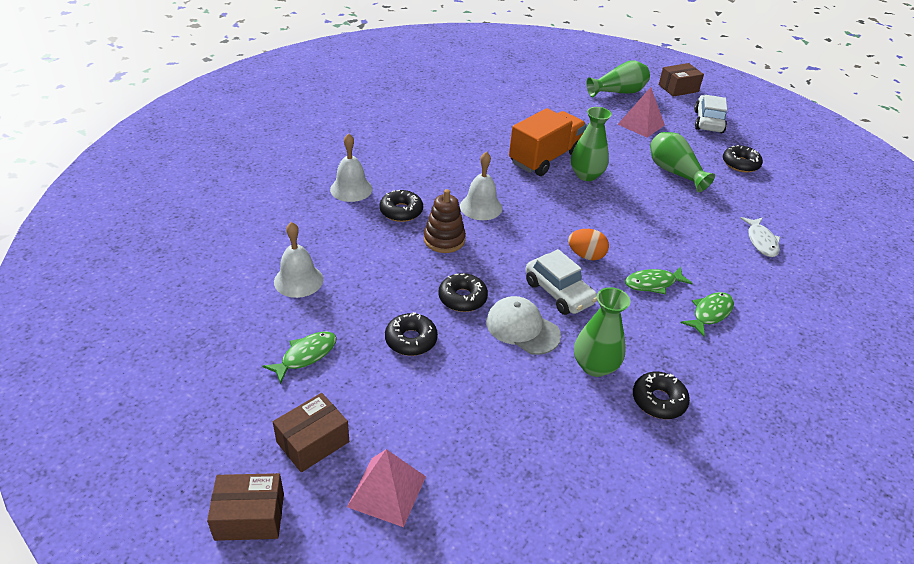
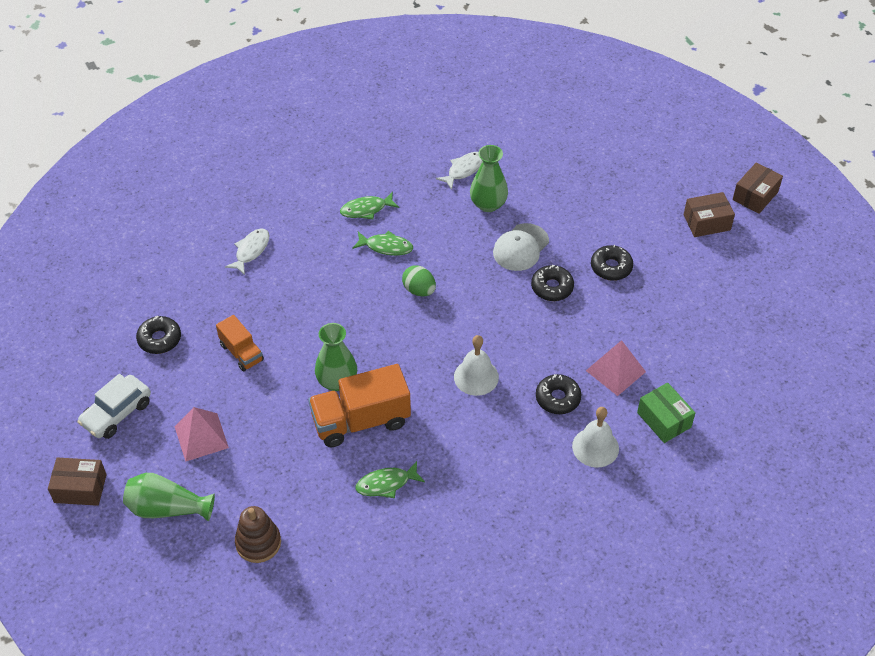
camera: 150 degrees left, 10 degrees up
brown box [207,473,284,541] -> brown box turned 75 degrees counterclockwise [733,162,783,214]
green fish [263,331,337,384] -> green fish moved to [356,461,425,498]
white bell [274,222,323,298] -> none
pink pyramid [347,449,426,527] -> pink pyramid moved to [586,340,646,396]
brown stacking toy [424,189,466,253] -> brown stacking toy moved to [235,506,281,563]
white cap [486,296,561,355] -> white cap turned 60 degrees clockwise [493,223,549,271]
white car [526,249,597,315] -> none
orange egg [568,229,609,260] -> green egg [402,265,436,296]
black donut [633,372,690,419] -> white fish [436,152,483,190]
green vase [650,132,715,192] -> orange truck [216,315,264,372]
none -> green box [637,383,695,443]

